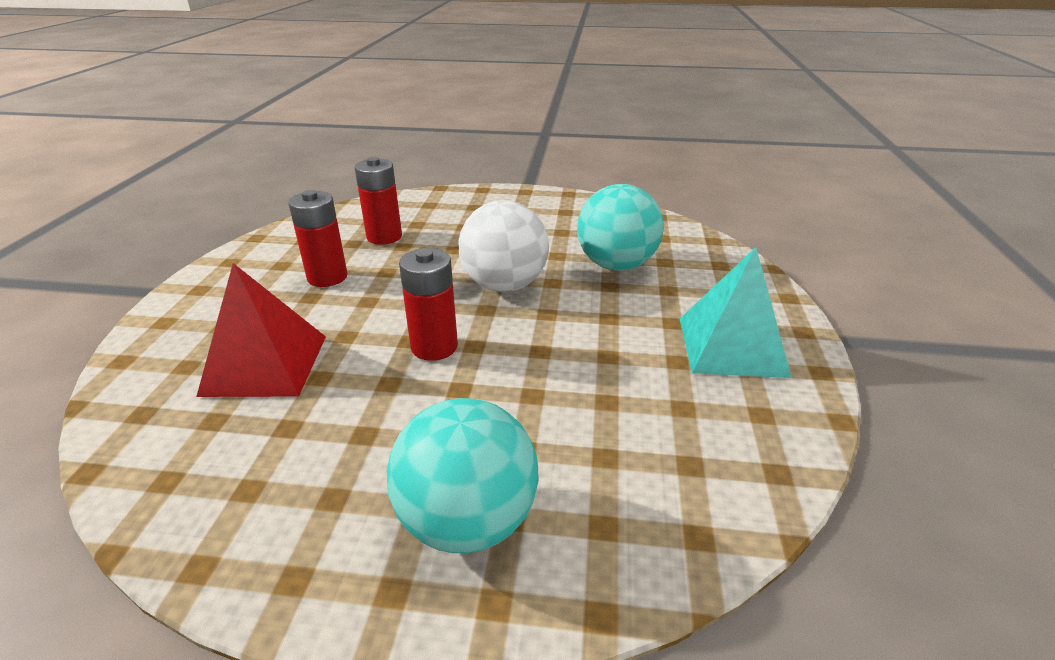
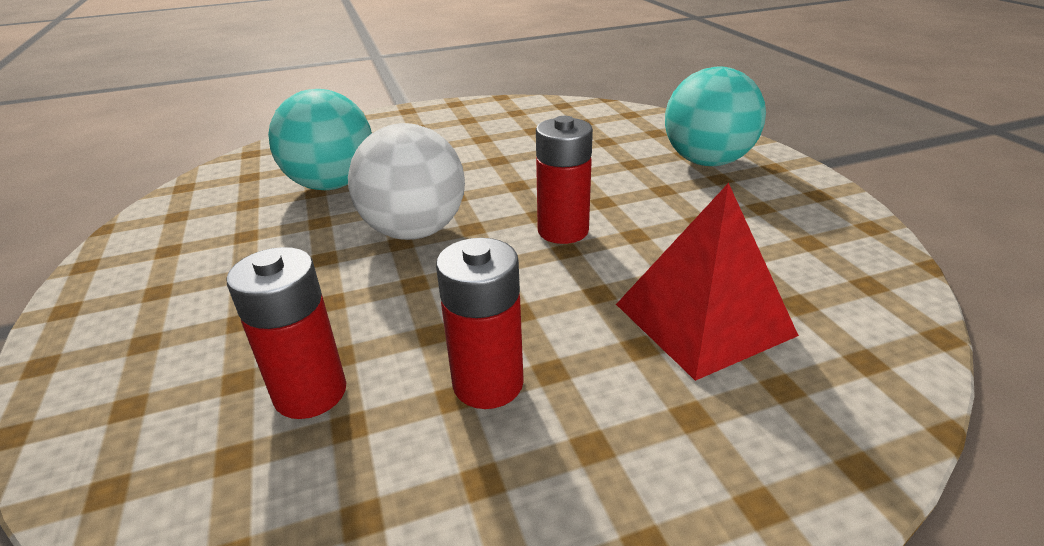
camera: 115 degrees left, 0 degrees up
turquoise pyramid [680,247,792,378] -> none

